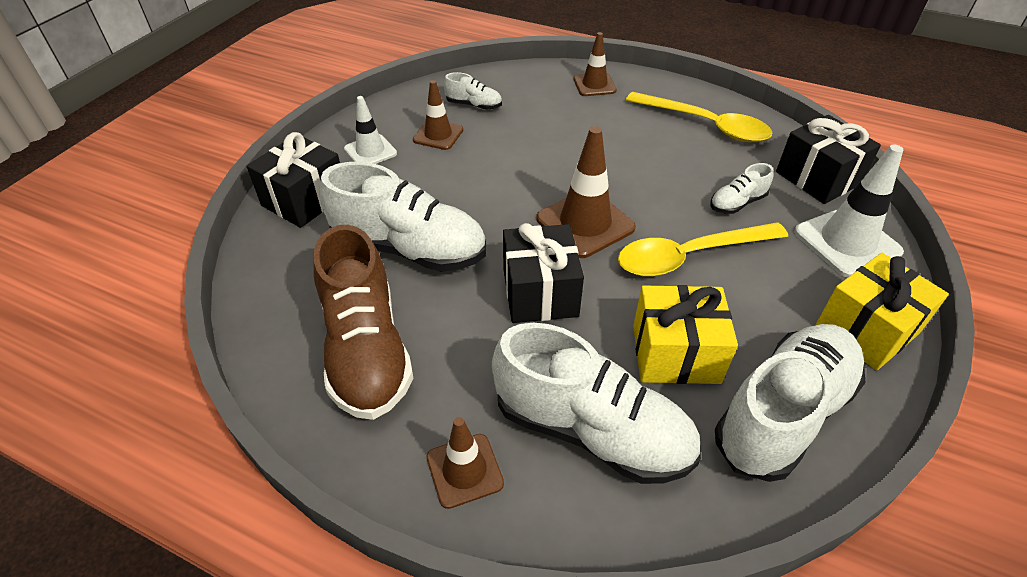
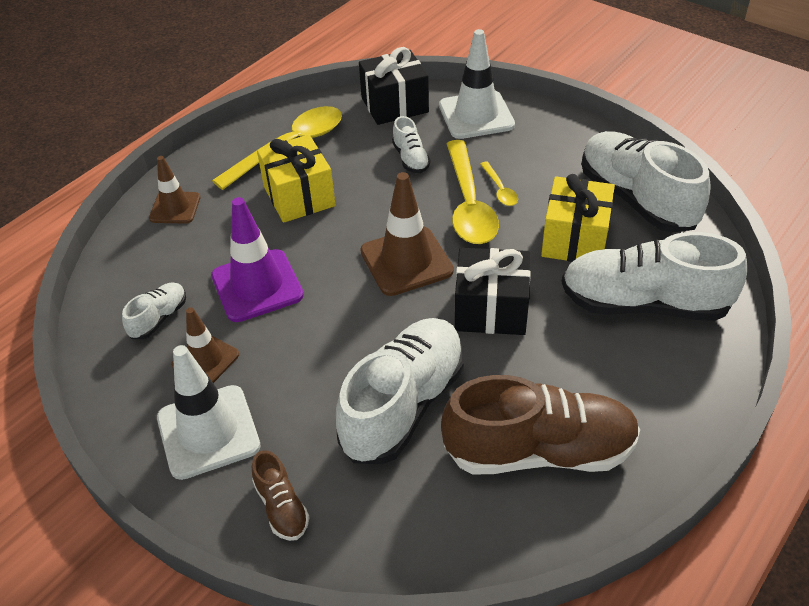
camera: 75 degrees left, 0 degrees up
black gift [246,132,340,228] -> brown shoe [252,450,310,541]
white traffic cone [344,96,397,164] -> white traffic cone [157,345,261,480], size x1.61
brown traffic cone [426,417,504,509] -> none
white shoe [492,323,701,484] -> white shoe turned 120 degrees counterclockwise [561,232,748,321]
yellow gift [815,253,949,371] -> yellow gift moved to [257,135,335,223]
none -> purple traffic cone [211,197,304,322]
none -> yellow spoon [480,162,518,206]

